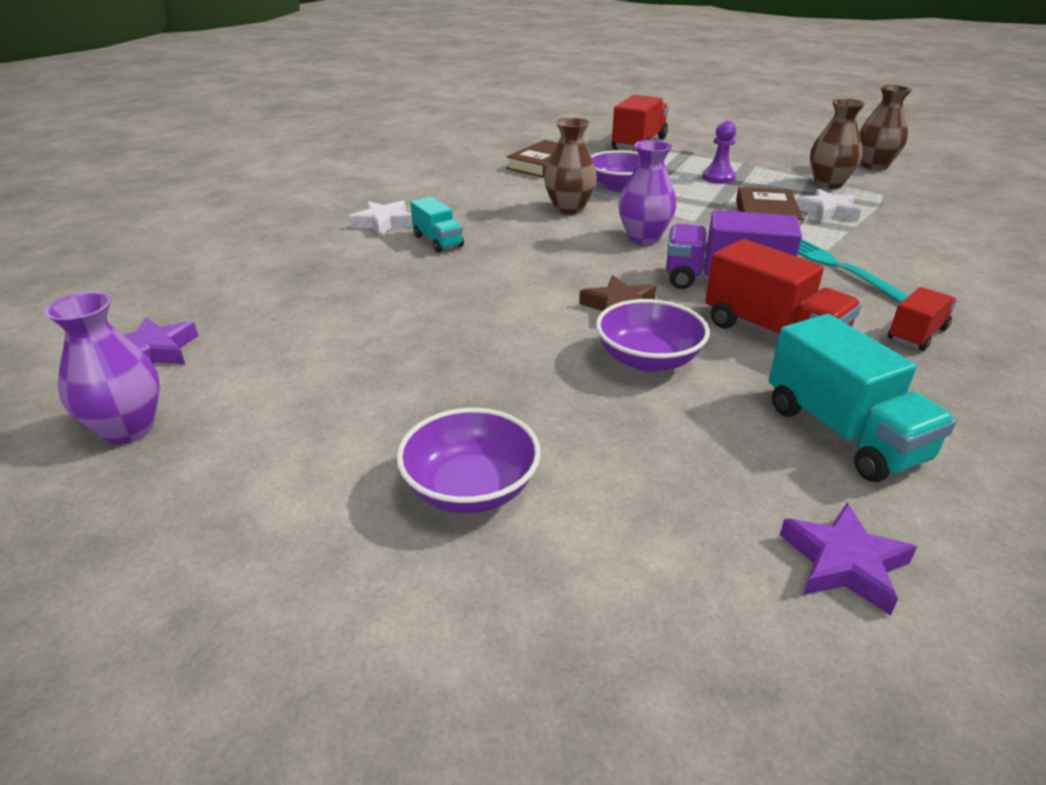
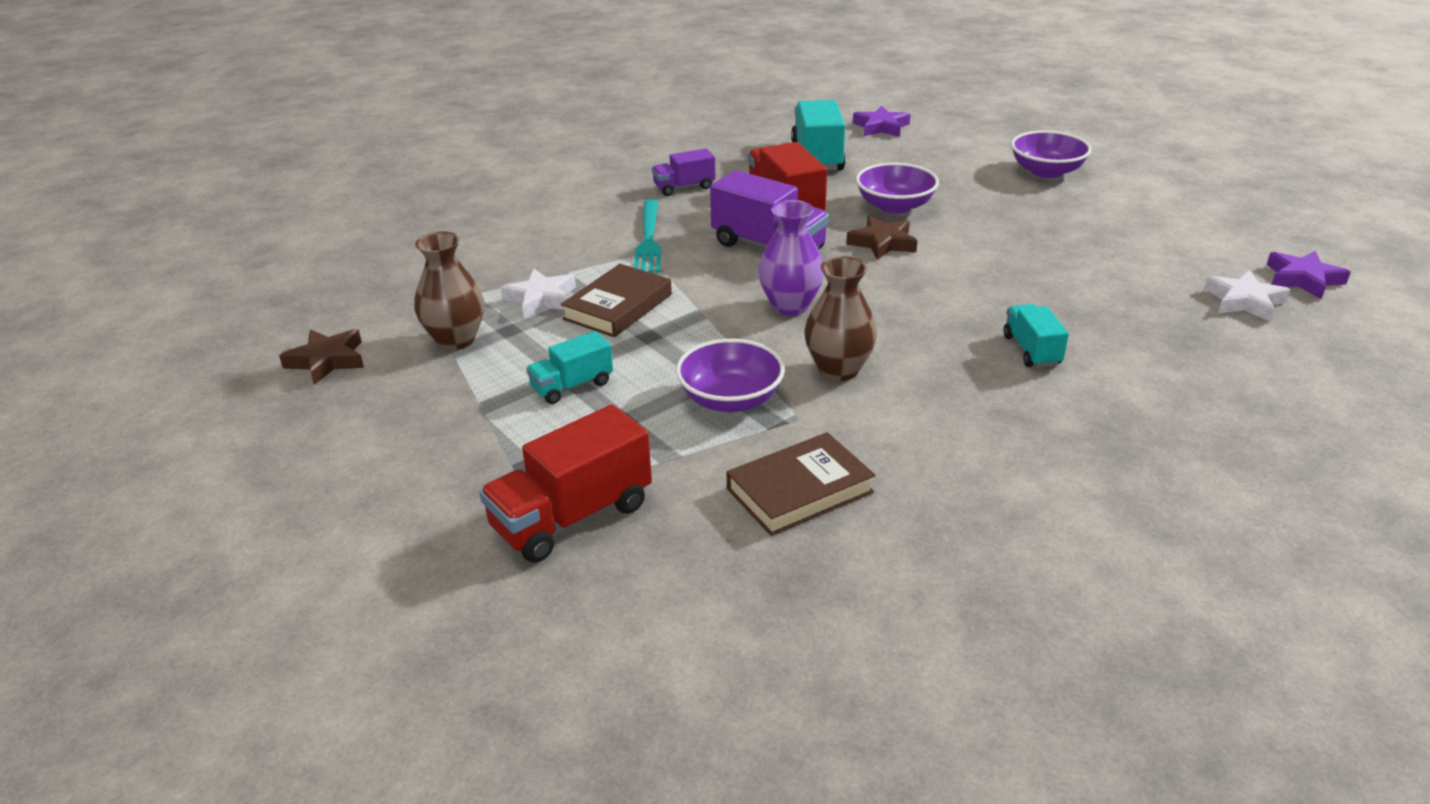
camera: 155 degrees left, 0 degrees up
purple vase [44,291,160,444] -> none
white star [349,201,413,236] -> white star moved to [1204,270,1290,322]
purple pawn [702,121,736,184] -> turquoise truck [526,331,613,404]
brown vase [859,85,912,170] -> brown star [279,329,364,385]
red truck [888,287,957,351] -> purple truck [652,148,716,196]

